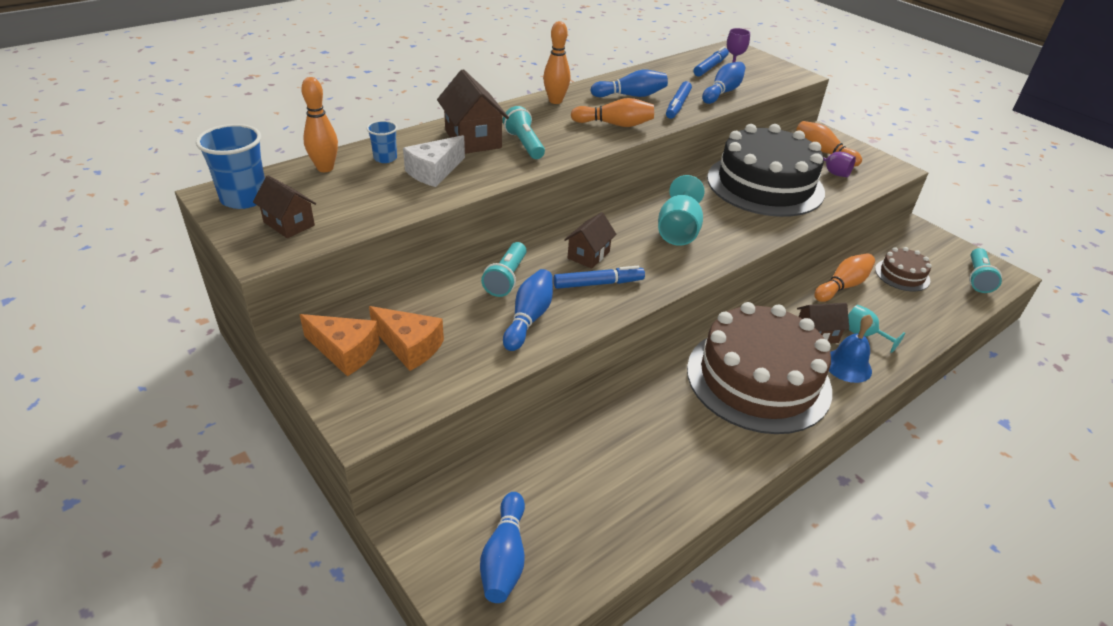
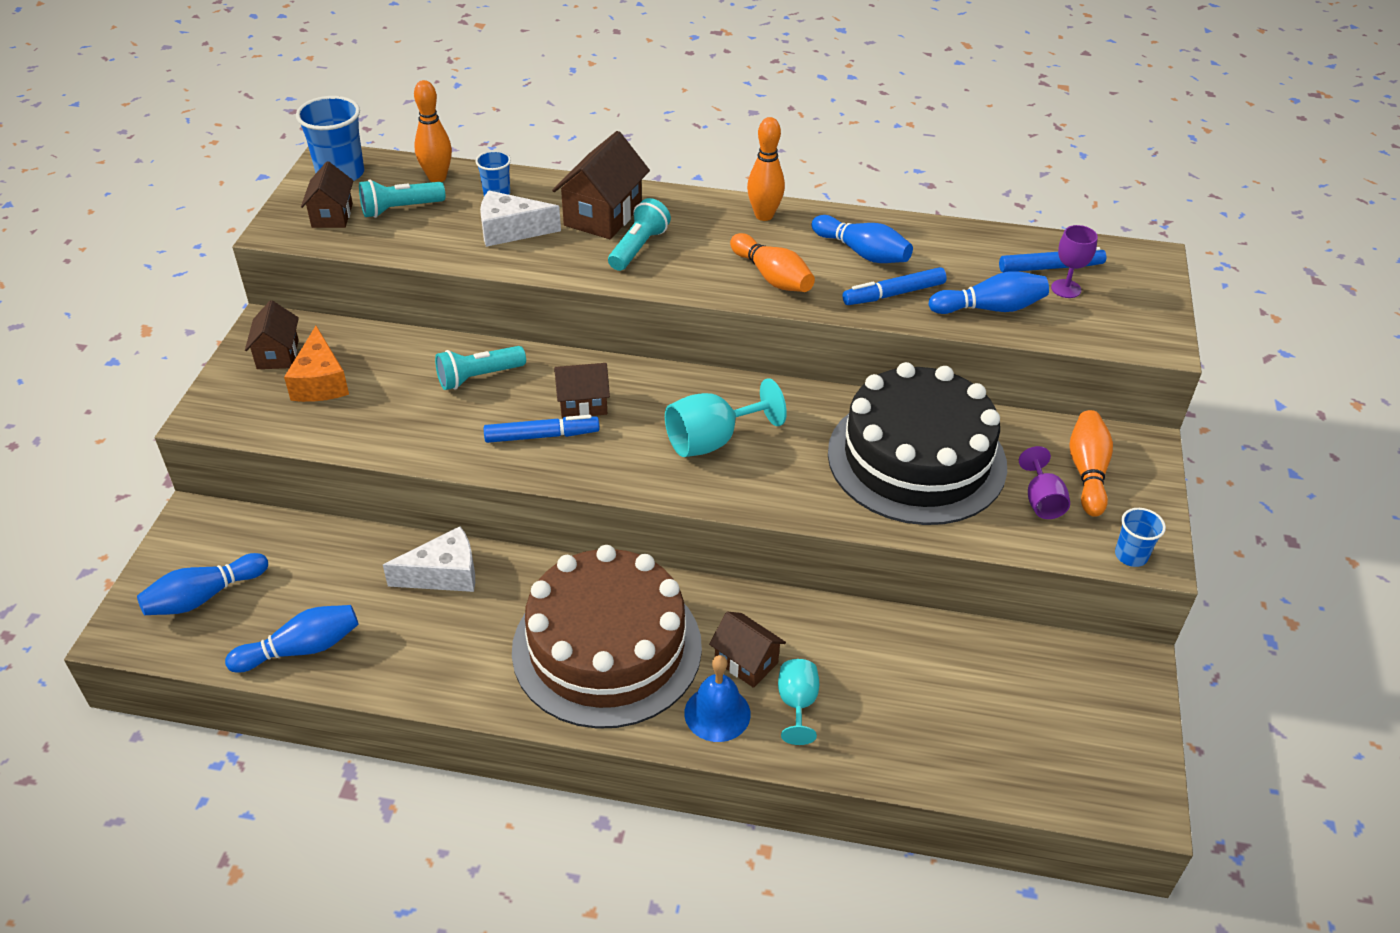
camera: 50 degrees right, 5 degrees up
orange cheese [299,314,380,376] -> brown house [245,300,299,369]
blue bowling pin [503,269,553,351] -> blue bowling pin moved to [225,605,359,673]
blue marker [553,266,645,289] -> blue marker turned 45 degrees counterclockwise [484,415,600,443]
orange bowling pin [814,253,875,302] -> none
brown cake [875,247,931,291] -> none
turquoise flashlight [969,248,1002,293] -> turquoise flashlight moved to [359,179,445,218]
none -> white cheese [383,526,475,592]
none -> blue cup [1115,508,1166,567]

